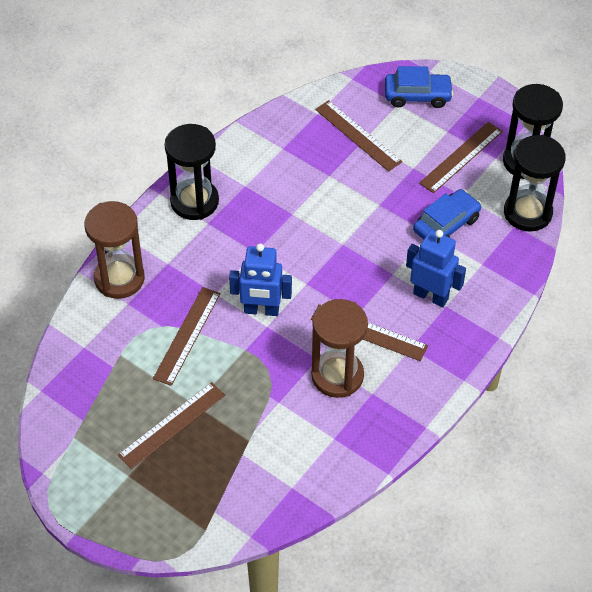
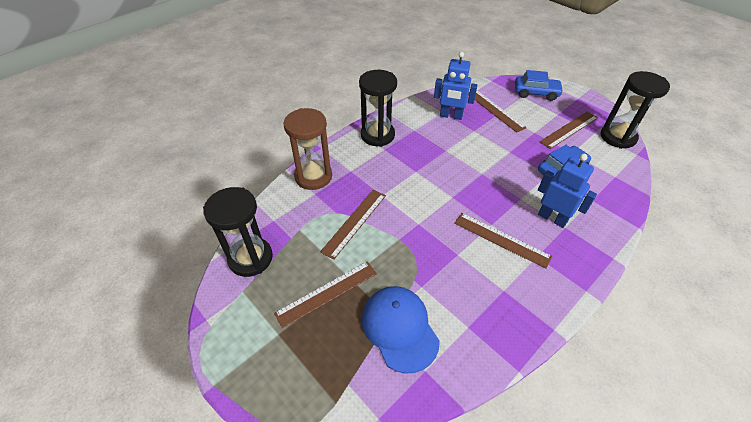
camera: 10 degrees right, 5 degrees down
blue robot [229,243,292,316] -> blue robot moved to [434,52,477,120]
brown hourglass [311,299,368,398] -> none
black hourglass [504,135,566,232] -> black hourglass moved to [203,187,273,277]
none -> blue cap [362,286,440,373]

